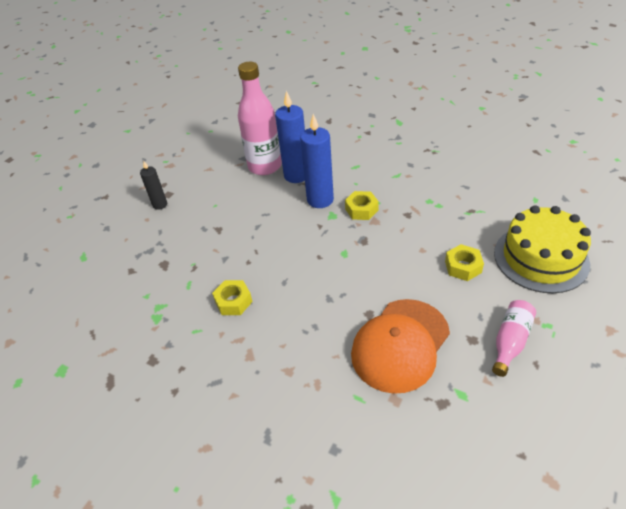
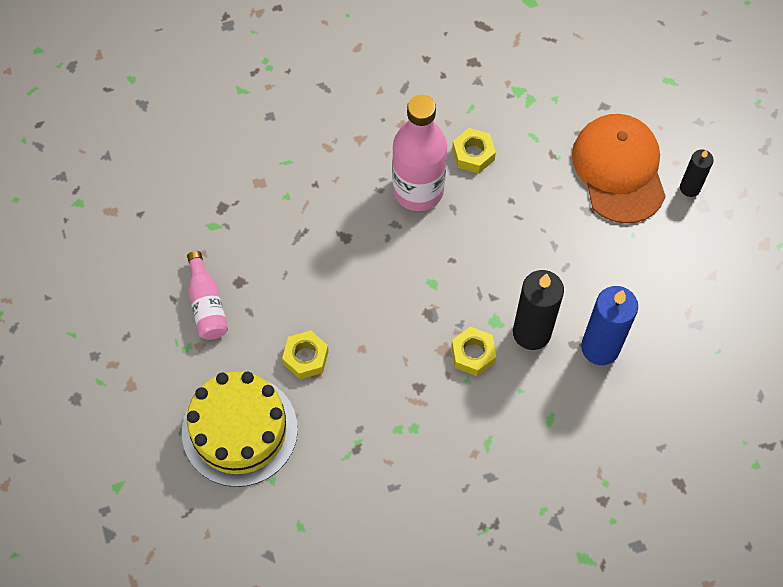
camera: 130 degrees right, 20 degrees up
pink bottle [238,62,282,175] -> pink bottle moved to [392,95,447,211]
blue candle [300,114,334,208] -> black candle [513,270,564,350]
orange cap [351,299,450,394] -> orange cap moved to [572,114,666,224]

